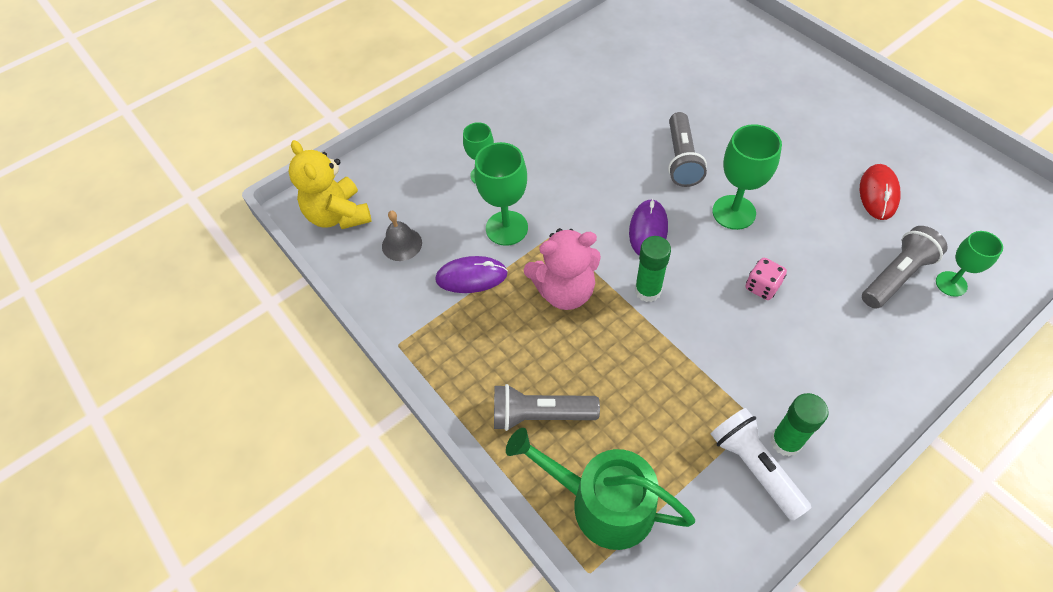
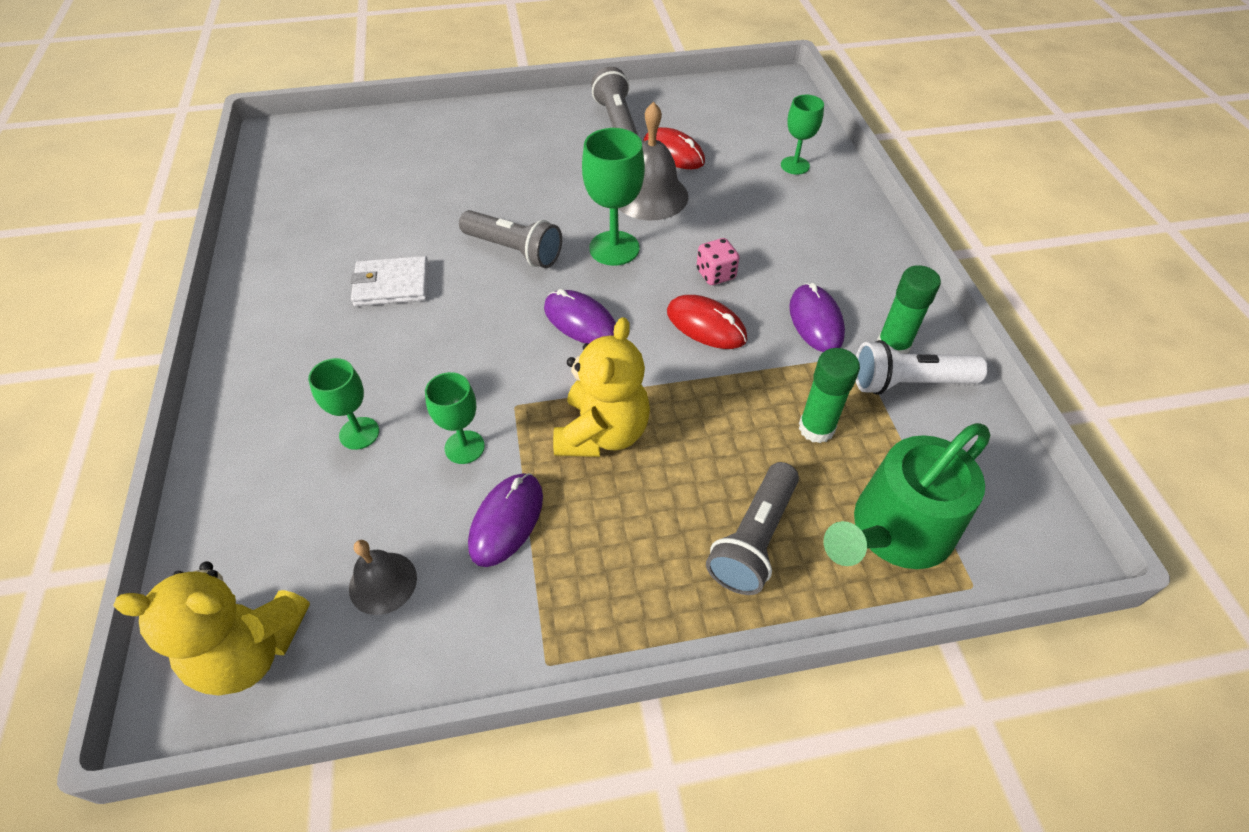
camera: 65 degrees left, 5 degrees down
green goblet [474,142,528,246] -> green goblet [425,372,485,464], size x0.64
pink teddy bear [524,228,601,310] -> yellow teddy bear [553,317,650,457]
green glue stick [635,236,671,302] -> green glue stick moved to [799,348,860,443]
grey flashlight [862,226,948,309] -> grey flashlight moved to [591,67,638,135]
none -> white wallet [350,256,429,306]
none -> grey bell [618,102,688,220]
none -> red mouse [667,295,747,349]
none -> purple mouse [789,283,845,352]

